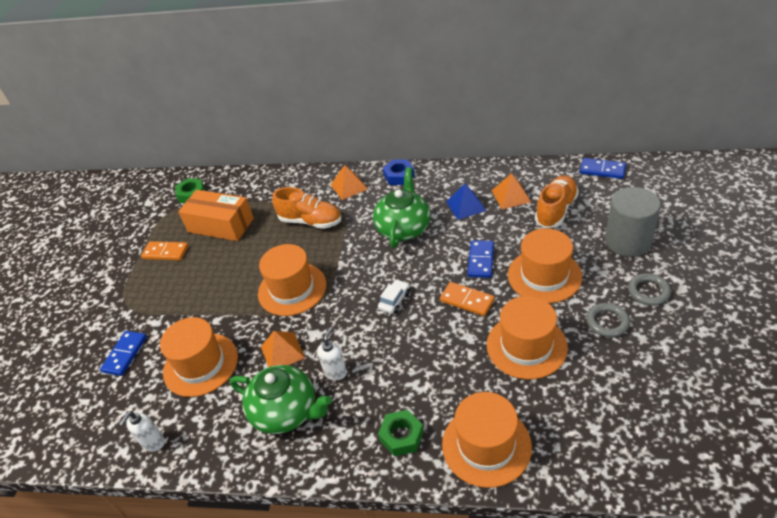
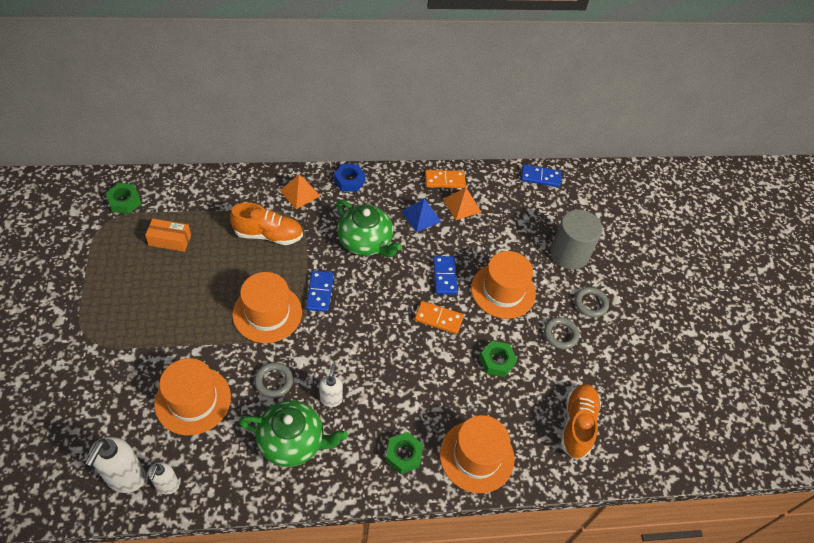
camera: 25 degrees left, 10 degrees up
blue domino [100,331,147,376] -> blue domino moved to [306,271,334,312]
orange domino [141,241,188,260] -> orange domino moved to [425,170,466,188]
orange box [178,190,254,241] -> orange box [145,219,191,252], size x0.60
orange pyramid [261,331,305,367] -> grey ring [254,362,293,398]
green teapot [373,167,430,248] -> green teapot turned 135 degrees clockwise [336,199,402,257]
white car [378,279,410,314] -> none
orange hat [487,296,568,379] -> green nut [479,341,517,377]
orange shoe [535,175,579,228] -> orange shoe moved to [561,384,601,459]
none -> white soap dispenser [85,437,146,493]

